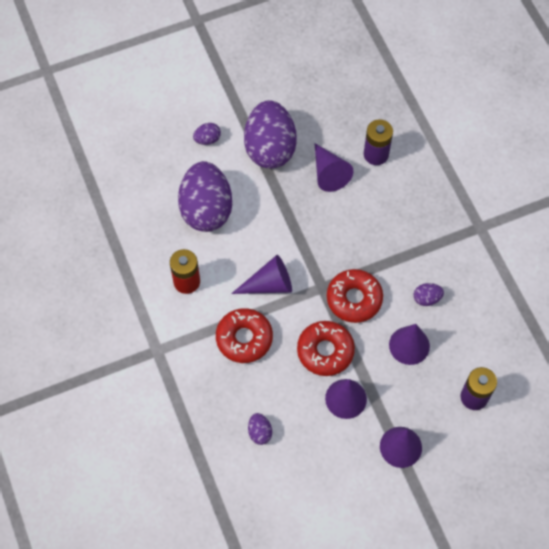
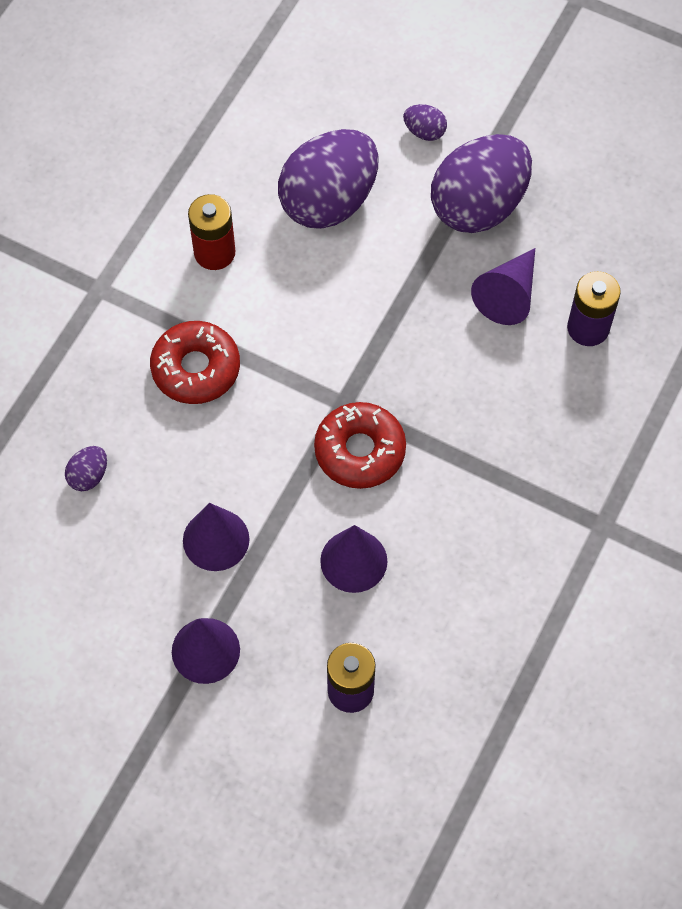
camera: 50 degrees right, 0 degrees up
purple cone [231,255,292,294] -> none
red donut [297,321,355,376] -> none
purple egg [414,283,444,306] -> none

